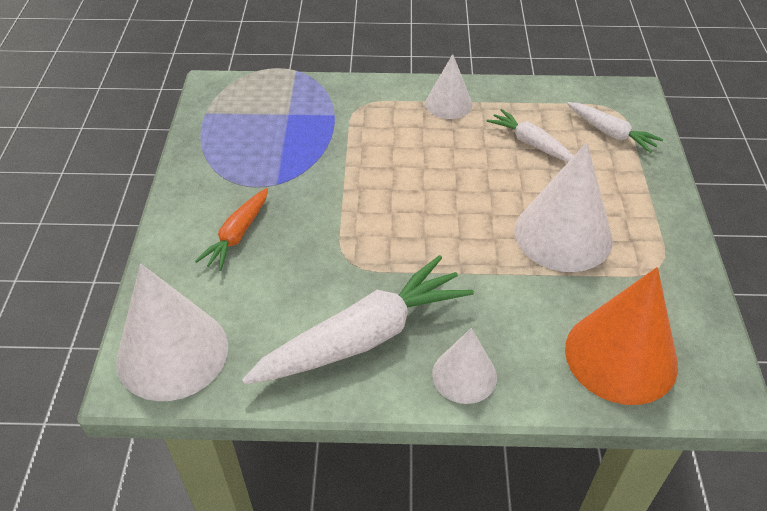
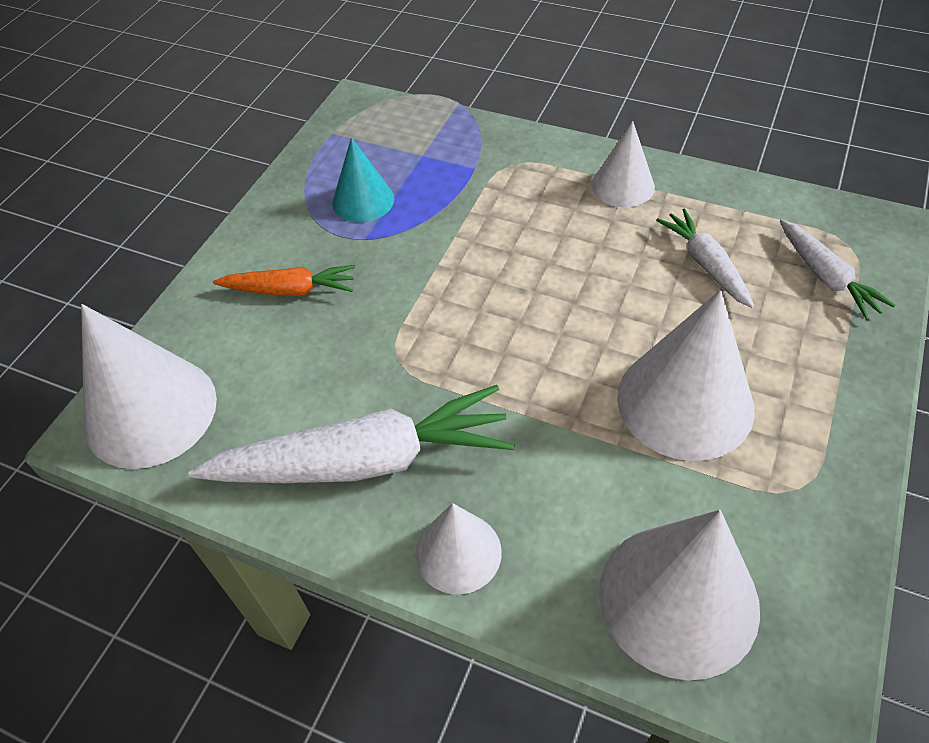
camera: 25 degrees right, 5 degrees up
orange carrot [195,188,268,271] -> orange carrot turned 135 degrees counterclockwise [213,265,355,296]
orange cone [565,267,678,405] -> white cone [599,510,760,681]
none -> turquoise cone [332,137,394,223]

